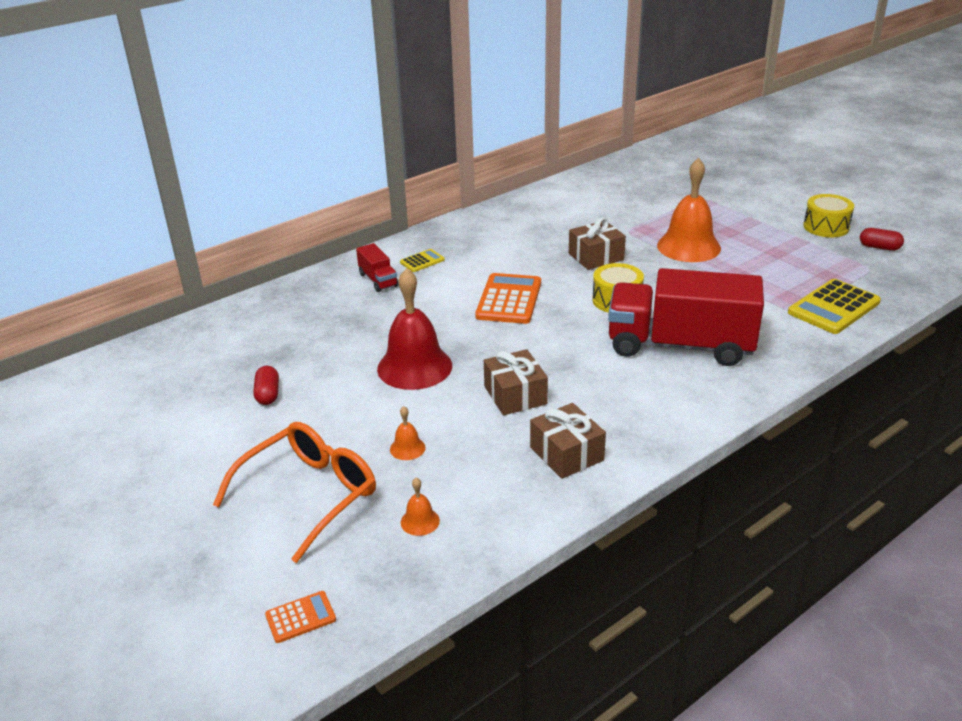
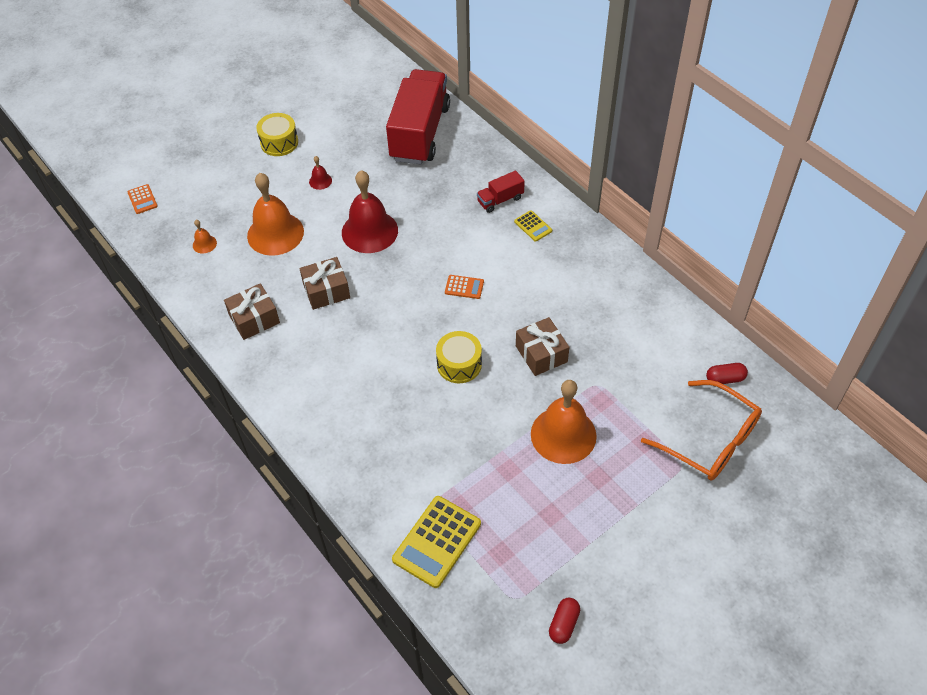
camera: 90 degrees right, 20 degrees up
orange glasses [213,422,376,563] -> orange glasses moved to [641,380,762,481]
red capsule [253,366,279,405] -> red capsule moved to [706,363,748,384]
orange bell [390,406,425,460] -> orange bell [247,173,304,256], size x2.36
orange calculator [475,273,541,324] -> orange calculator [445,275,484,299], size x0.51
red truck [608,268,764,366] -> red truck moved to [386,69,450,164]
yellow calculator [788,279,881,334] -> yellow calculator turned 105 degrees counterclockwise [392,496,481,588]
yellow drum [803,194,854,237] -> yellow drum moved to [256,113,298,156]
none -> red bell [309,156,332,190]

